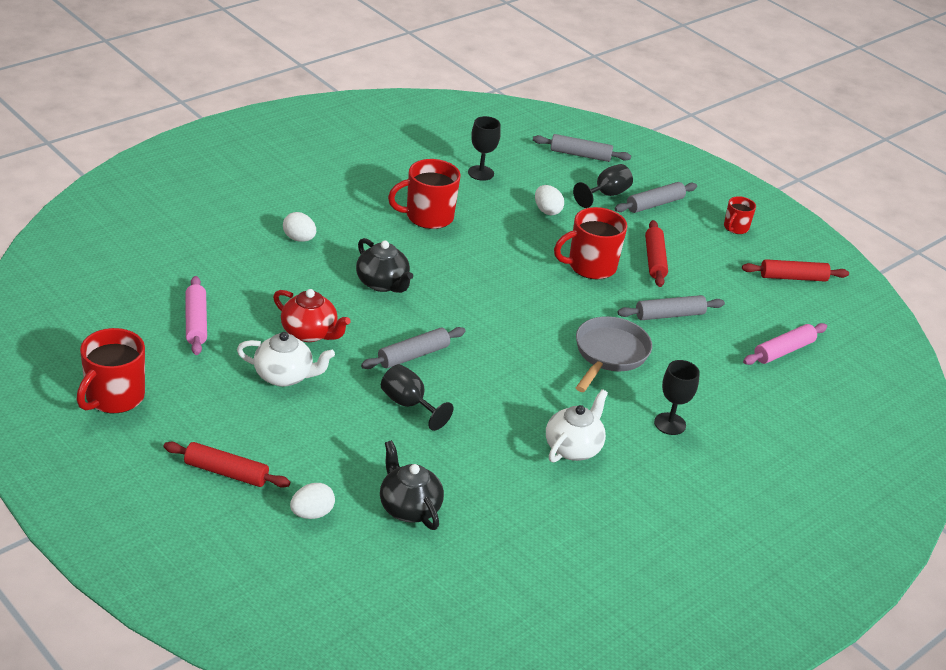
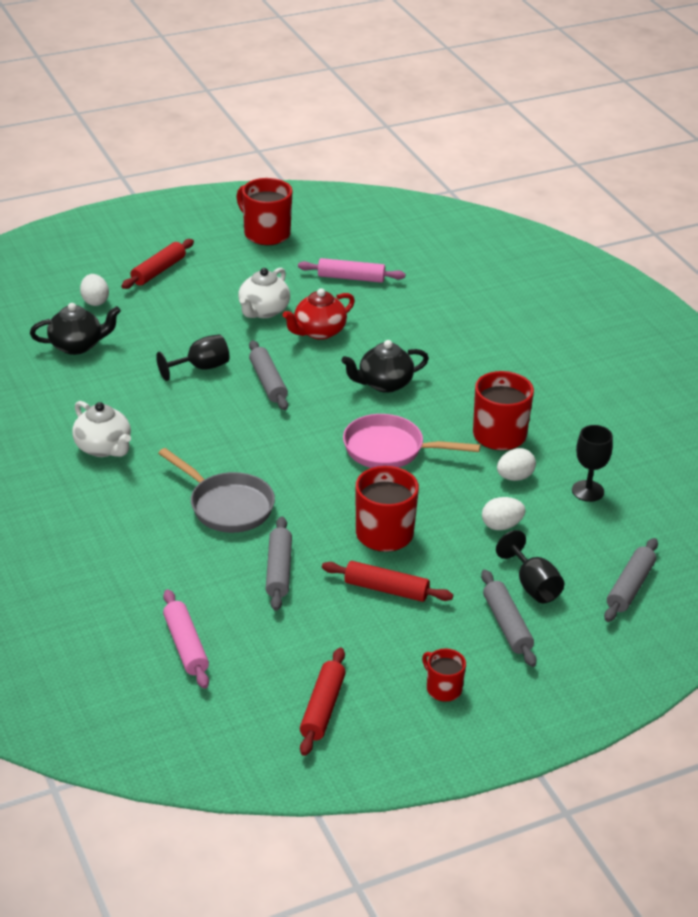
camera: 110 degrees right, 0 degrees up
white egg [283,212,316,242] -> white egg moved to [497,448,536,481]
black goblet [654,360,700,435] -> none
none -> pink pan [343,414,480,468]

